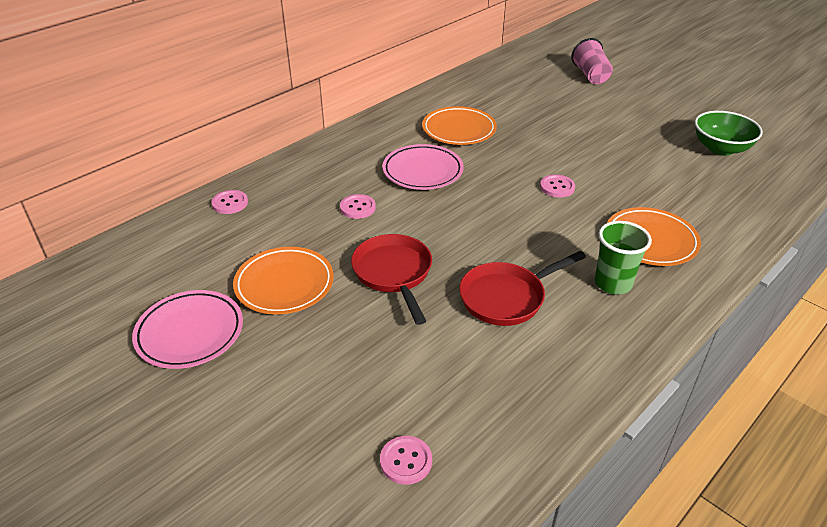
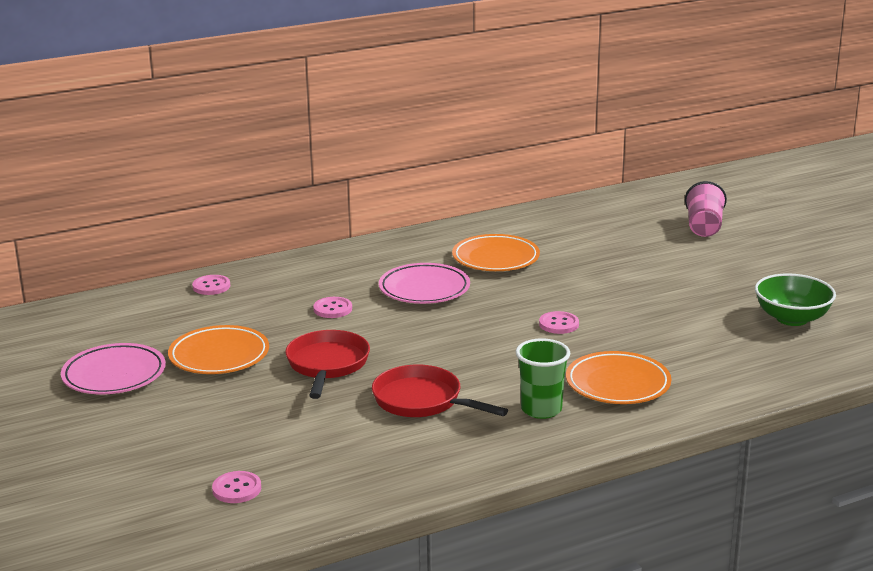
camera: 20 degrees right, 15 degrees down
red pan [459,251,586,326] -> red pan turned 45 degrees clockwise [372,365,508,417]

